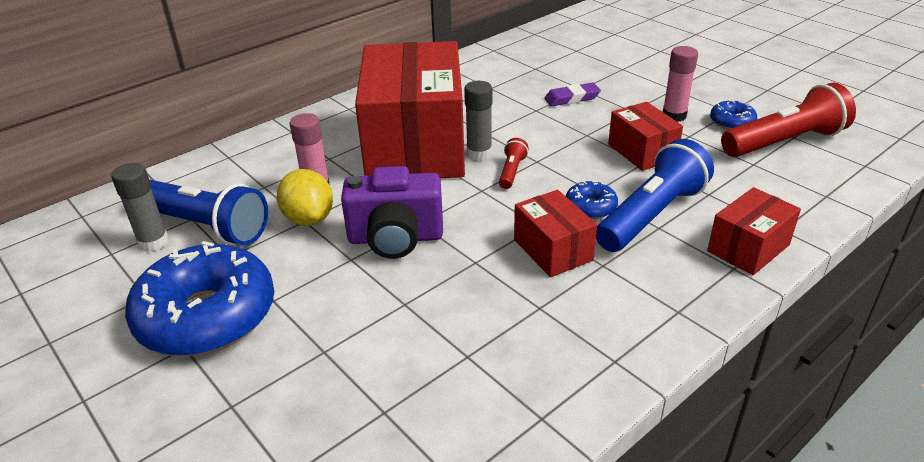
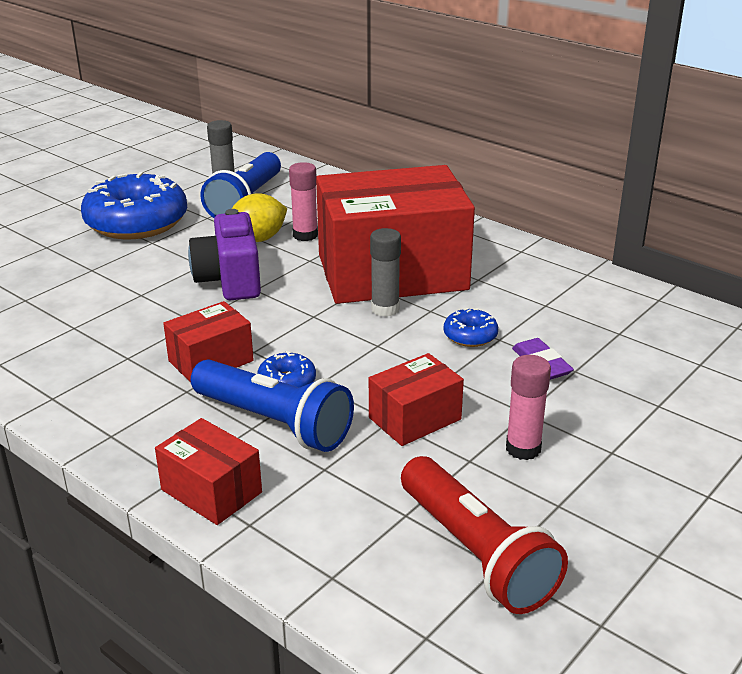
camera: 80 degrees right, 5 degrees down
red flashlight [499,138,529,189] -> none
blue donut [710,99,757,130] -> blue donut moved to [443,308,498,347]

